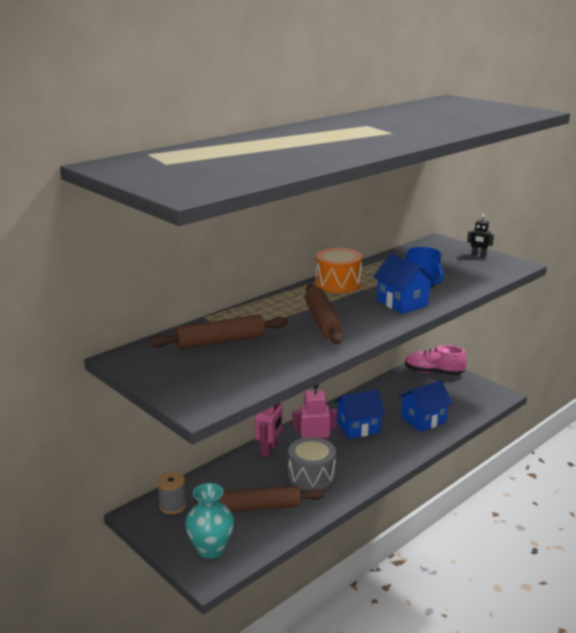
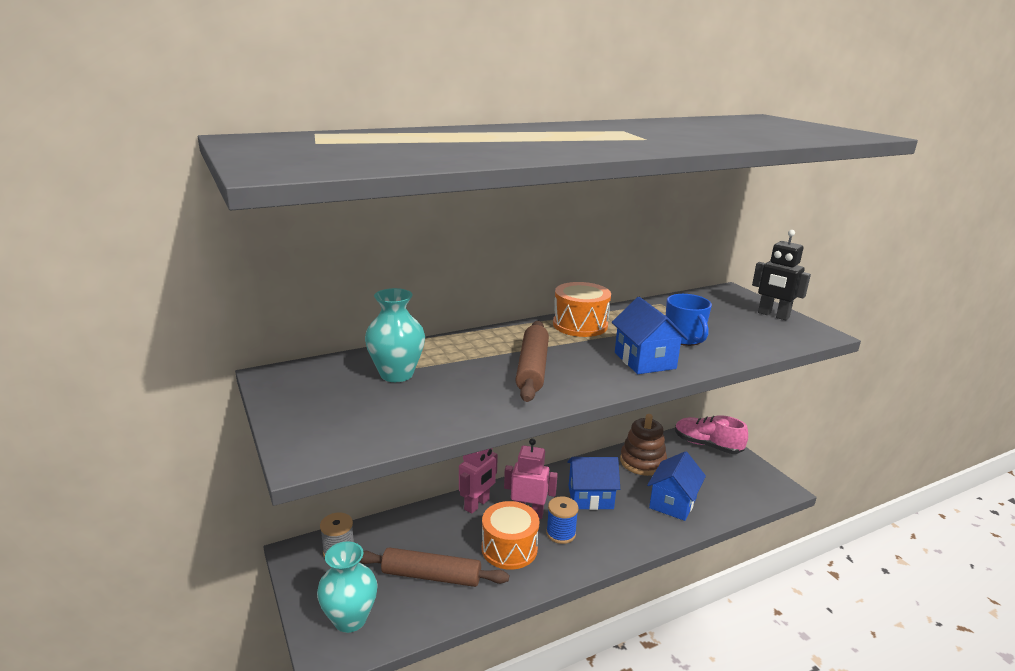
camera: 15 degrees right, 0 degrees up
brown rolling pin [150,315,288,349] -> turquoise vase [365,288,425,382]
grey drum [288,437,336,491] -> orange drum [482,501,539,570]
blue house [399,380,453,432] -> blue house turned 45 degrees counterclockwise [647,451,706,521]
black robot [467,214,494,258] -> black robot [752,230,811,321], size x1.64
none -> blue spool [546,496,578,544]
none -> brown stacking toy [620,414,667,476]

